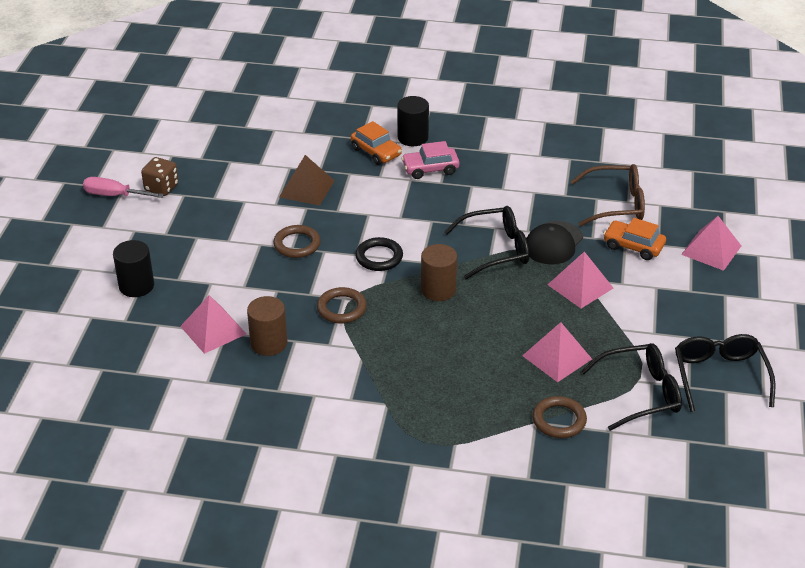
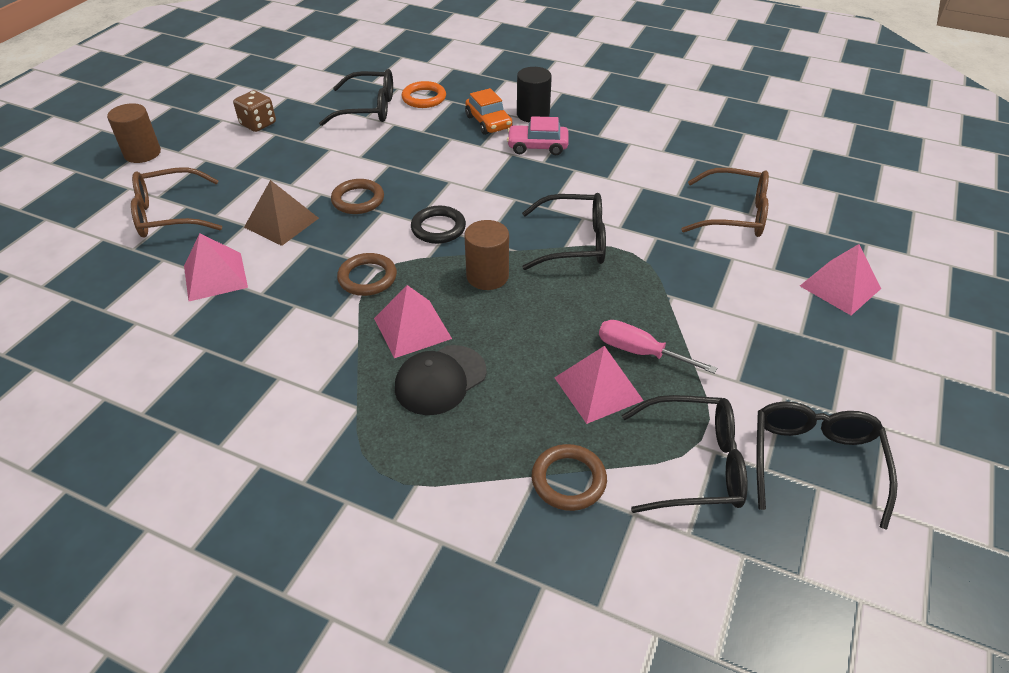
camera: 15 degrees right, 5 degrees up
pink screwdriver [83,177,164,198] -> pink screwdriver moved to [599,320,717,374]
black cylinder [113,240,154,297] -> brown glasses [131,167,222,237]
brown cylinder [247,296,287,356] -> brown cylinder moved to [107,103,161,163]
brown pyramid [279,155,335,206] -> brown pyramid moved to [244,180,319,246]
black cap [526,221,583,265] -> black cap moved to [395,345,486,415]
pink pyramid [548,251,613,308] -> pink pyramid moved to [374,285,452,358]
orange car [603,218,666,260] -> none
none -> black glasses [319,69,393,126]
none -> orange ring [402,81,446,108]

